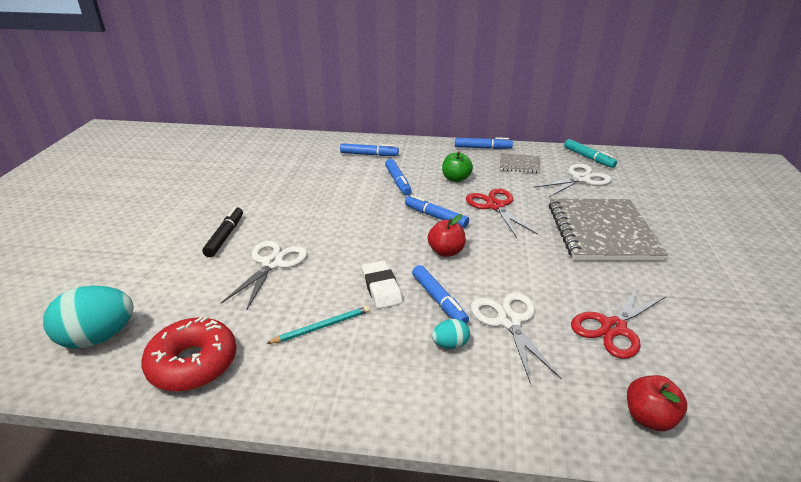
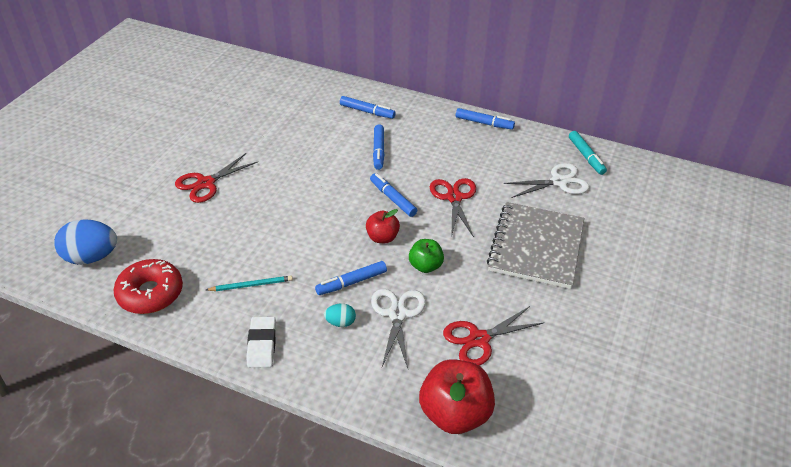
camera: 15 degrees right, 10 degrees up
turquoise egg [43,286,134,349] -> blue egg [54,219,117,265]
black marker [202,207,243,257] -> red scissors [175,153,258,203]
white scissors [221,241,308,311] -> none
white eraser [362,260,403,309] -> white eraser moved to [246,316,276,368]
blue marker [412,265,469,324] -> blue marker turned 75 degrees clockwise [315,261,387,295]
green apple [442,151,473,182] -> green apple moved to [409,239,444,273]
grey notebook [500,153,540,173] -> none
red apple [627,375,687,431] -> red apple [419,359,495,434], size x1.77

